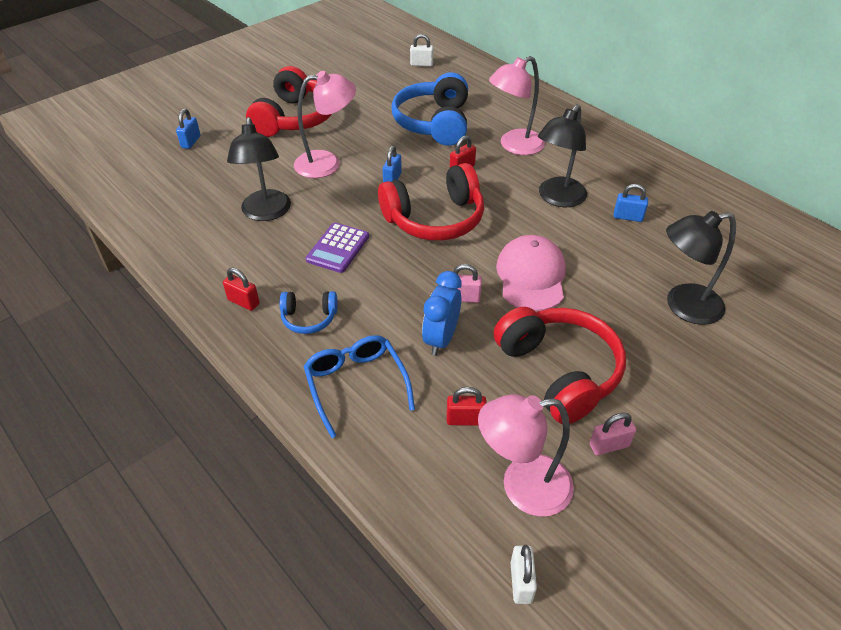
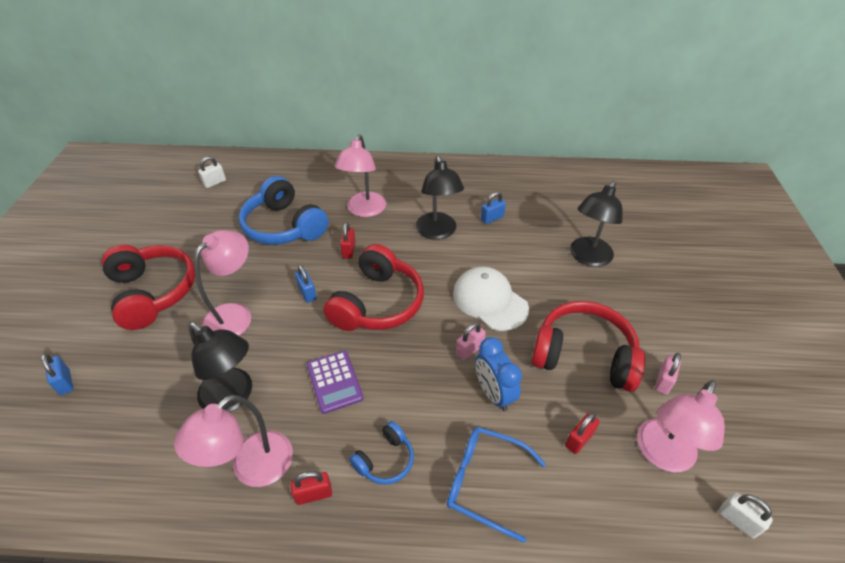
camera: 45 degrees left, 0 degrees up
pink cap [496,235,566,311] -> white cap [453,266,529,331]
none -> pink lamp [174,395,293,487]

